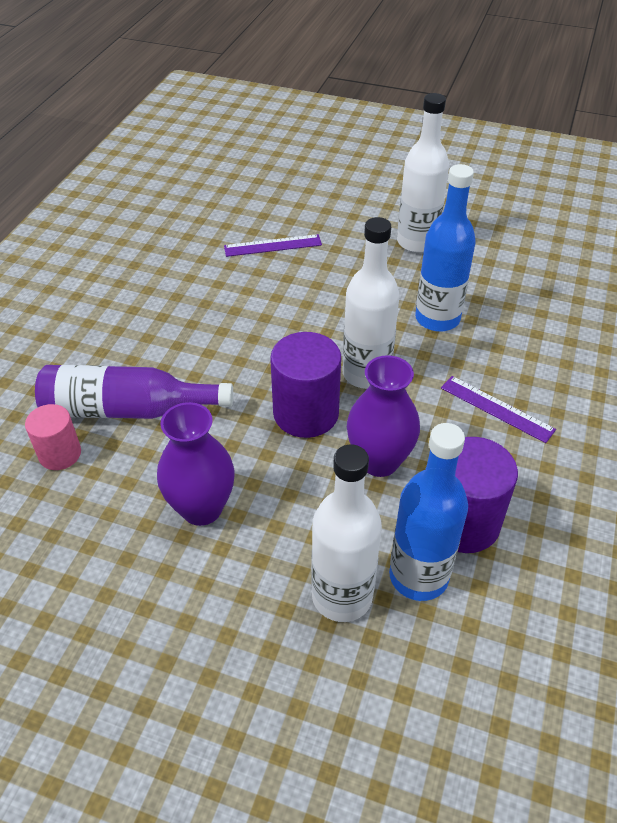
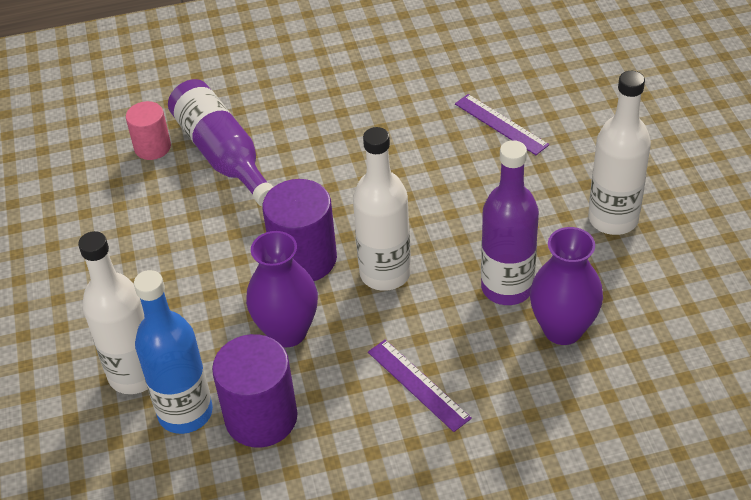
camera: 60 degrees right, 0 degrees up
purple vase [157,402,235,526] -> purple vase moved to [530,227,603,345]
blue bottle [415,164,476,332] -> purple bottle [481,140,539,305]
purple ruler [441,376,556,443] -> purple ruler turned 45 degrees counterclockwise [368,340,472,432]

